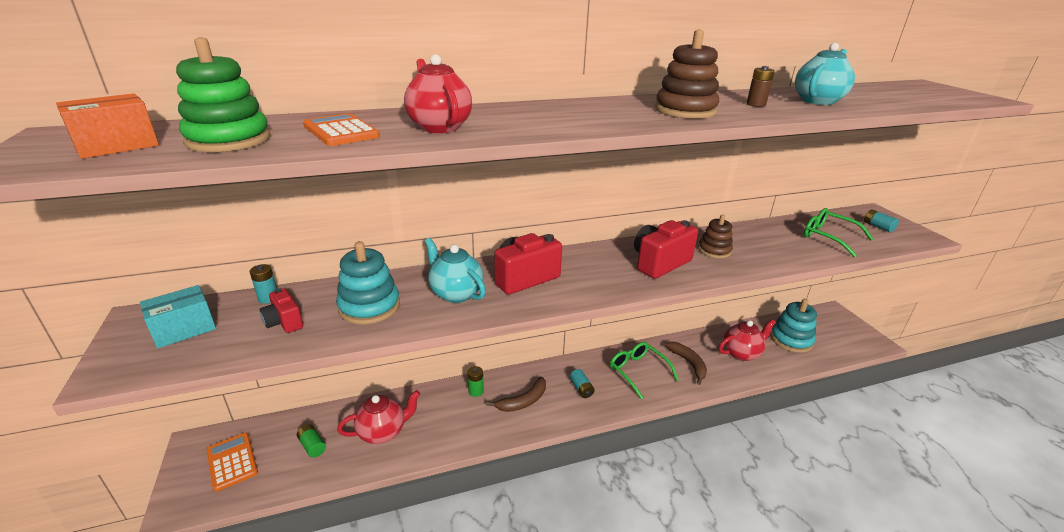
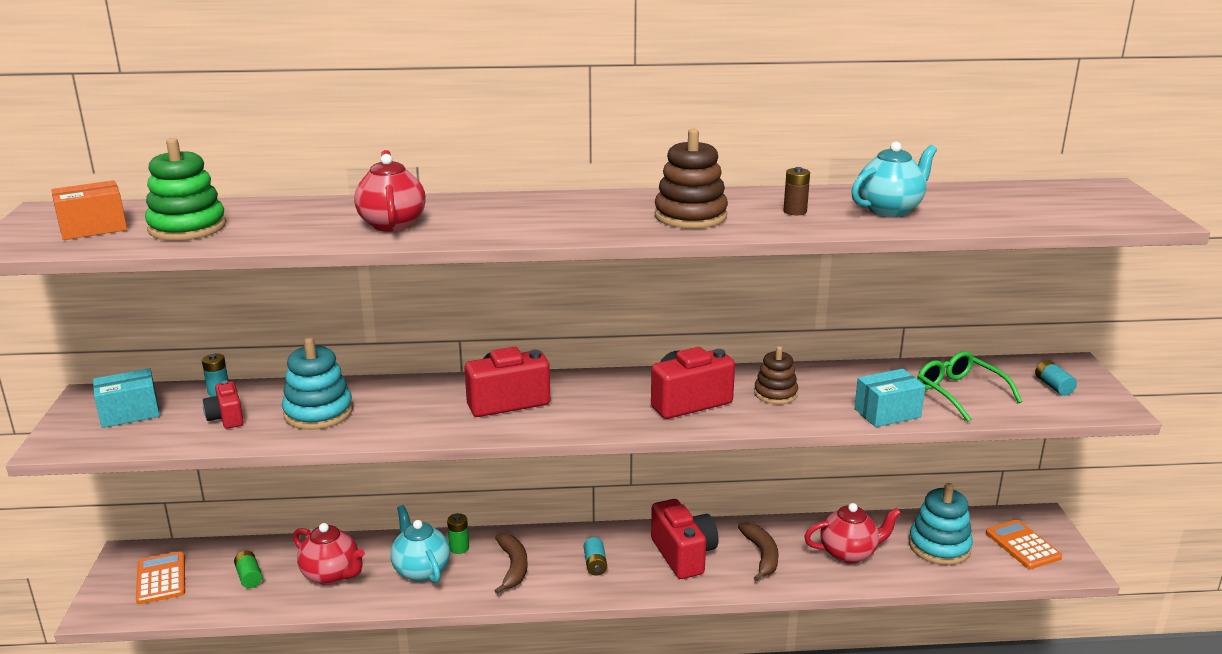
camera: 15 degrees right, 5 degrees down
orange calculator [303,113,380,146] -> orange calculator moved to [986,520,1062,569]
red teapot [337,390,420,444] -> red teapot turned 45 degrees clockwise [293,523,365,585]
turquoise teapot [425,238,486,303] -> turquoise teapot moved to [391,505,450,583]
brown banana [486,377,546,412] -> brown banana turned 75 degrees counterclockwise [495,534,528,594]
green glasses [610,342,679,400] -> red camera [651,499,719,579]
none -> turquoise box [854,369,926,427]

